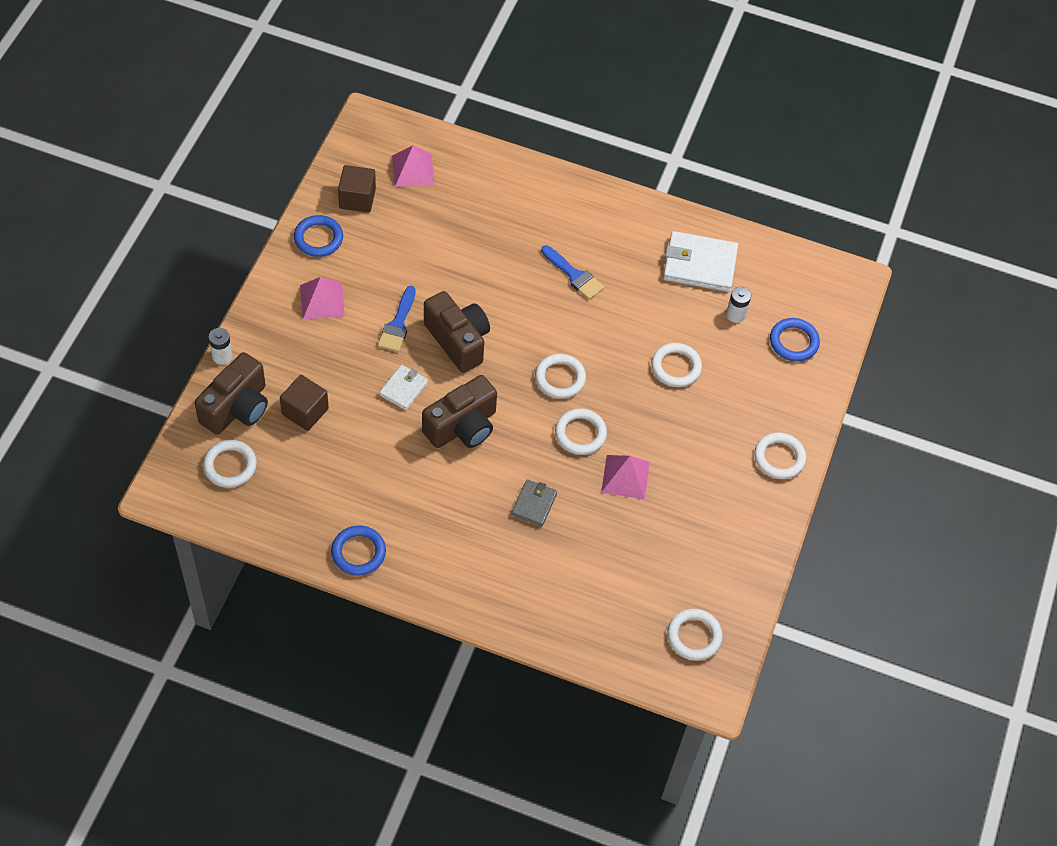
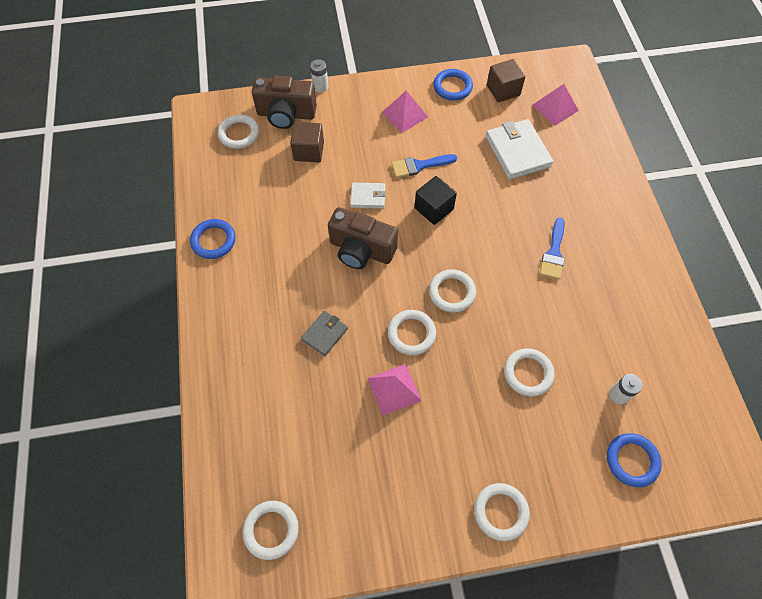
camera: 65 degrees right, 5 degrees up
brown camera [424,291,490,373] -> black cube [415,176,457,225]
grey wallet [511,479,557,527] -> grey wallet turned 45 degrees counterclockwise [301,310,348,356]
white wallet [663,231,738,292] -> white wallet moved to [486,119,554,180]

